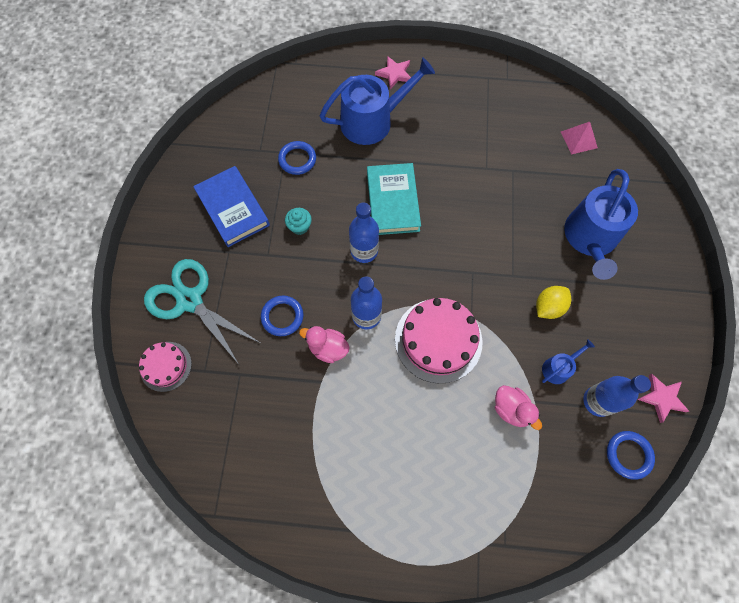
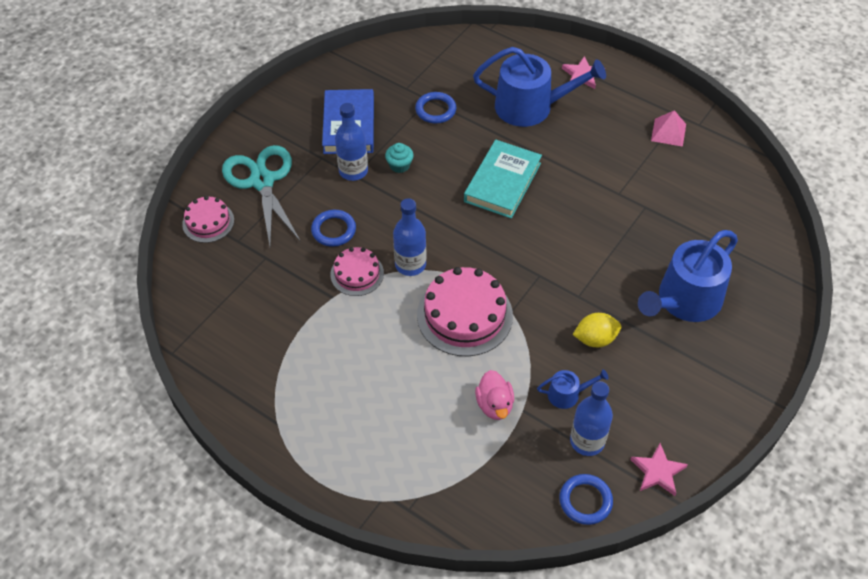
camera: 30 degrees right, 15 degrees down
pink duck [299,326,349,363] -> pink cake [330,247,384,296]
blue bottle [349,202,379,263] -> blue bottle moved to [335,103,368,181]
pink pyramid [561,122,598,155] -> pink pyramid moved to [651,110,686,147]

